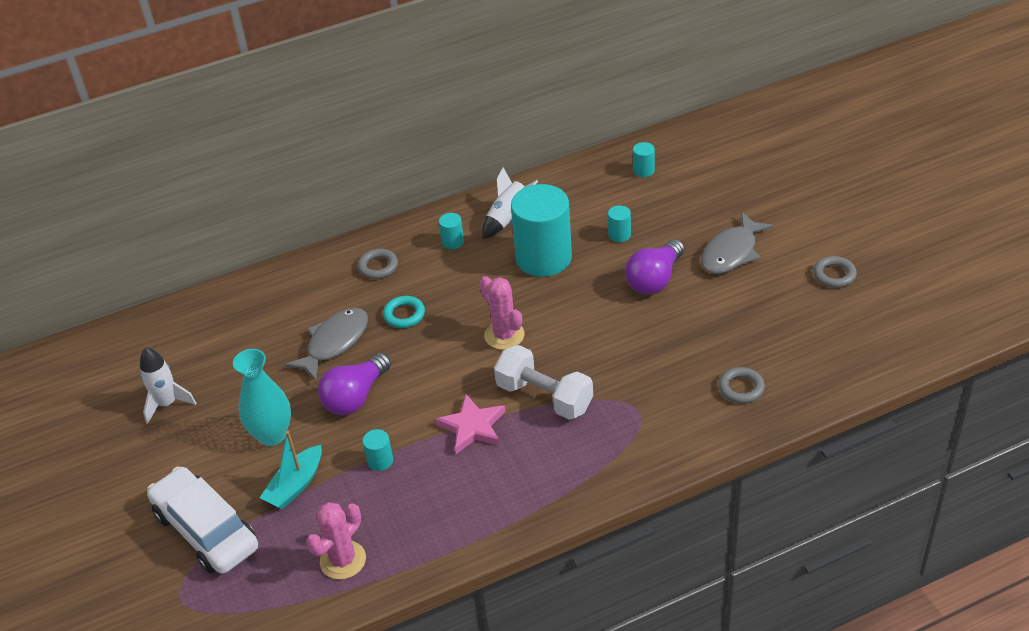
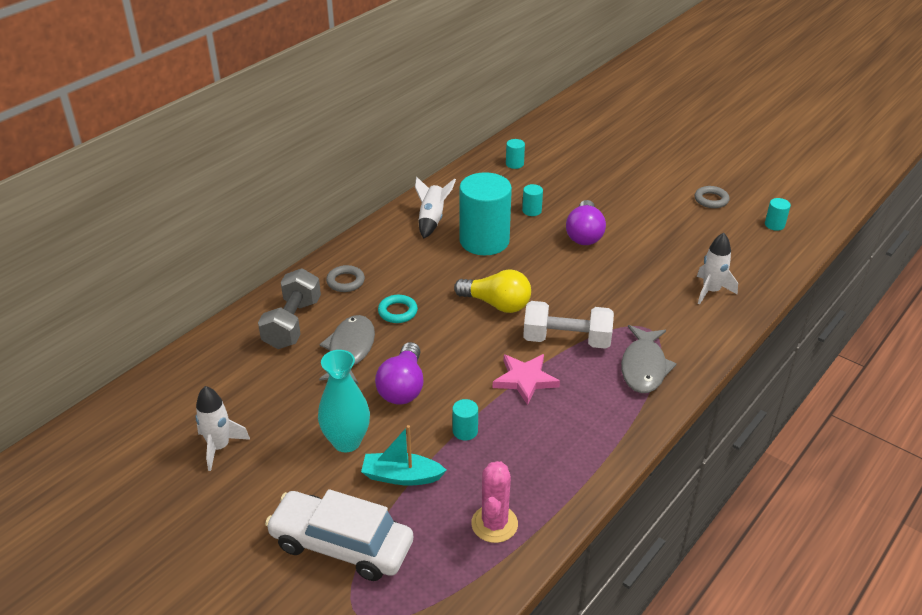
camera: 30 degrees left, 5 degrees down
turquoise boat [260,431,322,509] -> turquoise boat turned 90 degrees clockwise [361,425,447,486]
turquoise cylinder [439,213,464,249] -> turquoise cylinder moved to [765,198,791,231]
pink cactus [480,276,524,350] -> yellow light bulb [454,269,531,313]
grey fish [701,212,774,274] -> grey fish moved to [621,325,677,393]
grey ring [719,367,765,404] -> white rocket [697,233,738,305]
none -> grey dumbbell [258,268,321,349]

